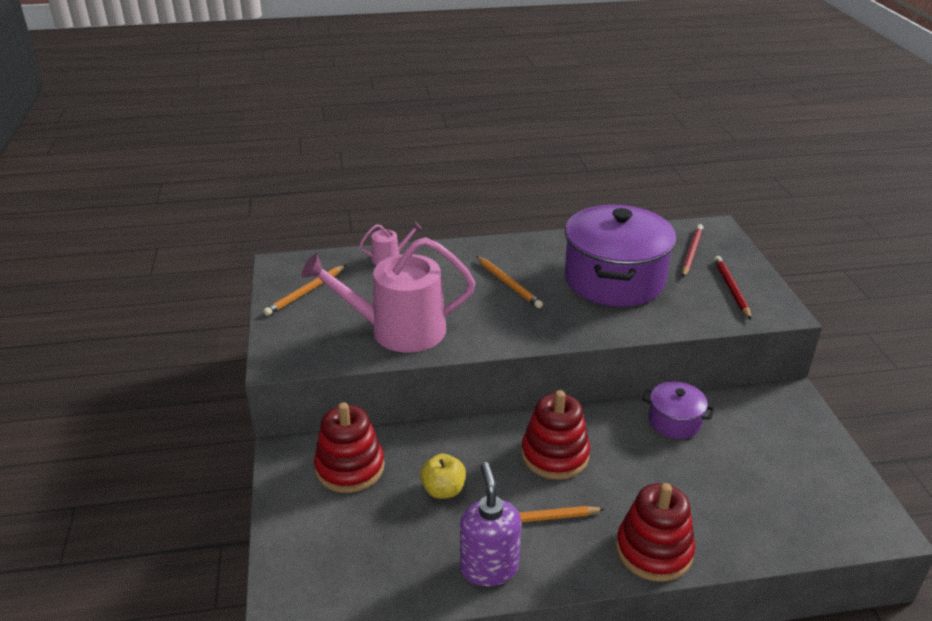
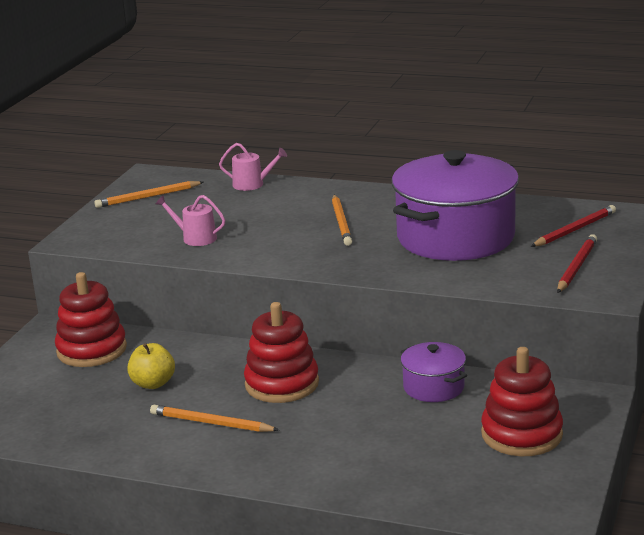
camera: 30 degrees right, 10 degrees down
pink watering can [301,237,475,353] -> pink watering can [156,195,225,246], size x0.44
purple soap dispenser [460,462,522,586] -> none
red stacking toy [616,483,695,582] -> red stacking toy moved to [481,347,563,456]

